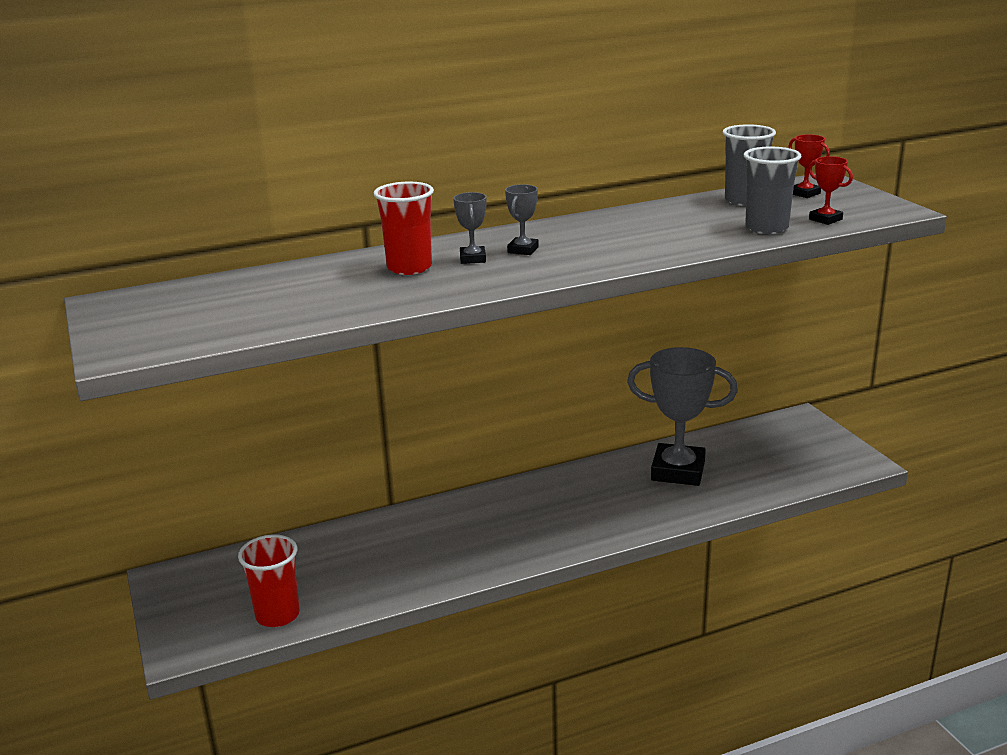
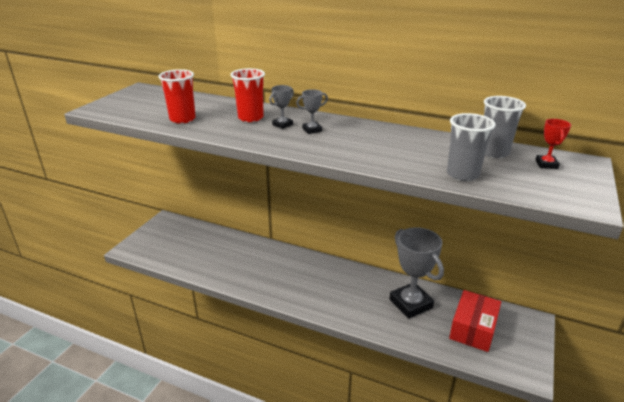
camera: 45 degrees right, 5 degrees up
red cup [238,535,300,627] -> red cup moved to [158,69,196,124]
red trophy [809,156,853,225] -> none
none -> red box [449,290,501,352]

